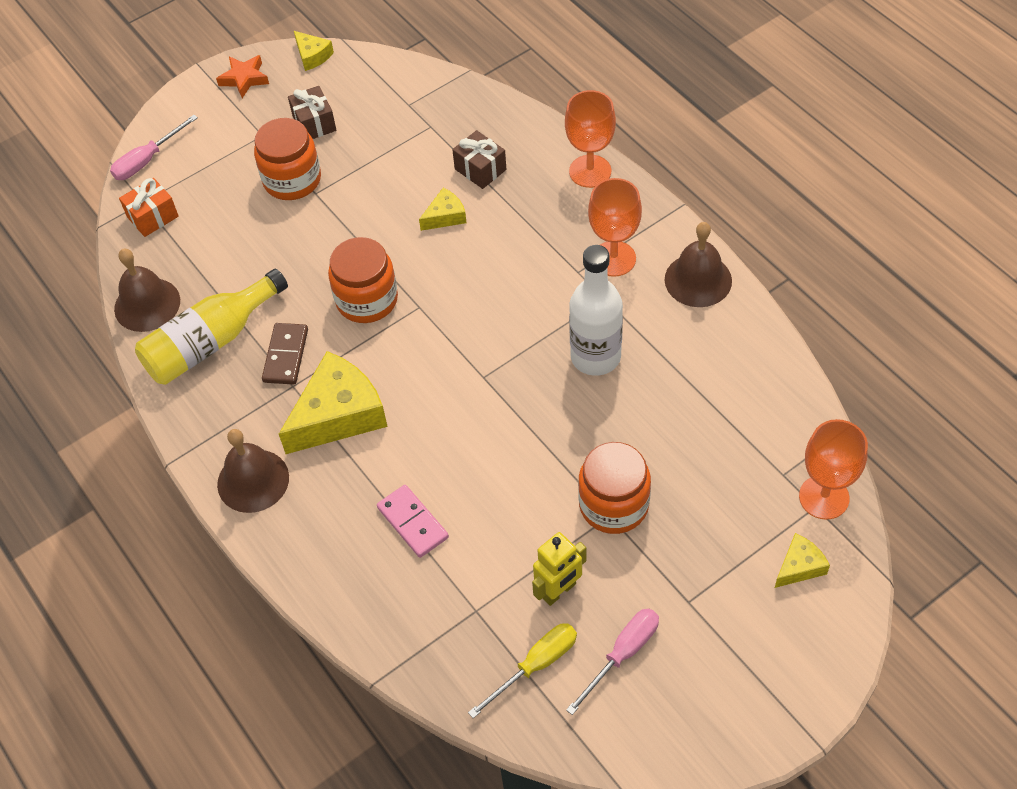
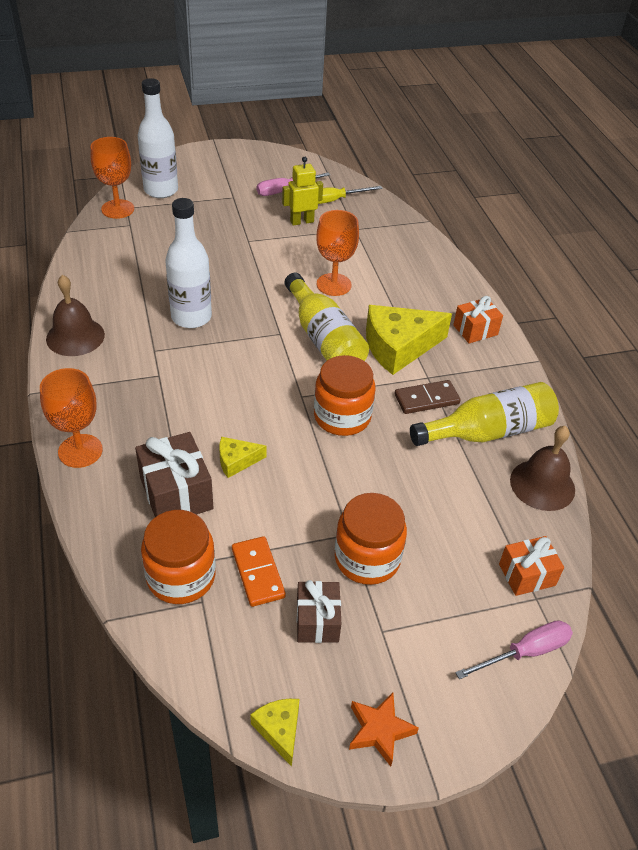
camera: 165 degrees left, 10 degrees down
brown bell [217,429,289,513] -> orange gift [453,296,503,343]
brown domino [262,323,308,385] -> brown domino turned 45 degrees clockwise [395,380,460,414]
pink domino [377,485,449,558] -> none
brown gift [452,130,506,189] -> brown gift [135,432,213,517], size x1.53
orange jar [578,442,651,534] -> orange jar moved to [141,510,216,604]
orange goblet [588,178,642,277] -> orange goblet moved to [316,210,359,296]
yellow cheese [775,533,830,588] -> white bottle [138,78,178,198]
none -> orange domino [232,536,286,607]
none -> yellow bottle [285,273,369,361]

